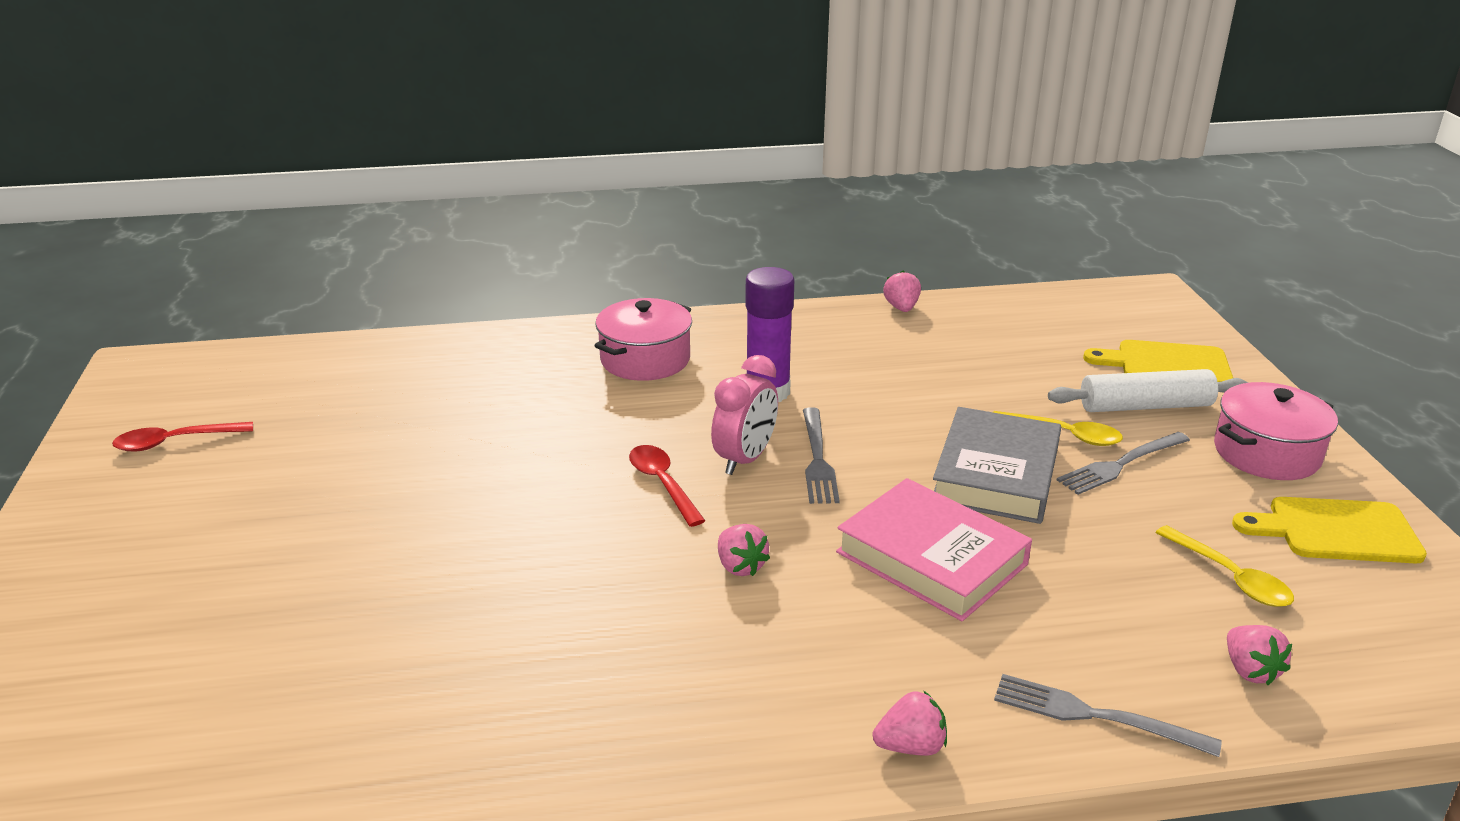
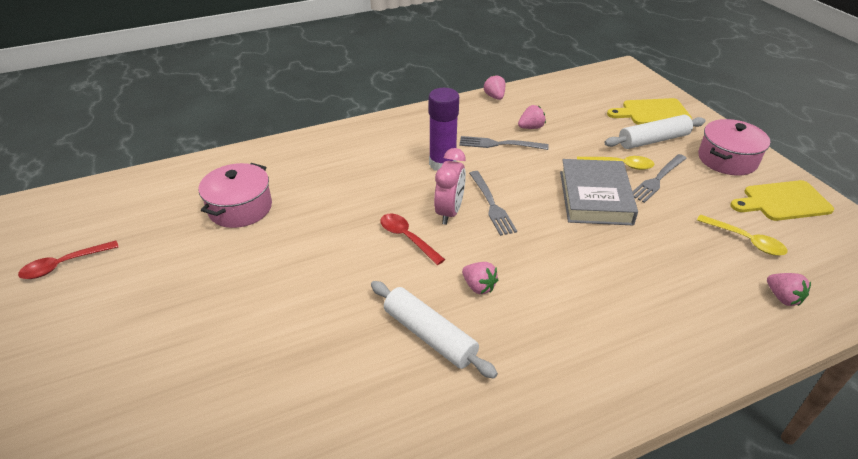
camera: 15 degrees left, 10 degrees up
pink pot [594,298,692,381] -> pink pot moved to [199,163,272,228]
pink book [836,478,1032,621] -> none
pink strawberry [873,691,947,756] -> pink strawberry moved to [518,105,546,129]
grey fork [994,674,1222,757] -> grey fork moved to [459,136,549,150]
none -> white rolling pin [371,281,498,379]

